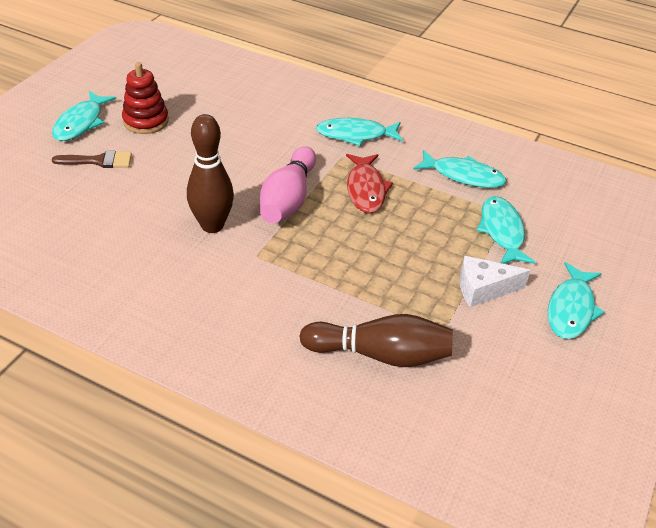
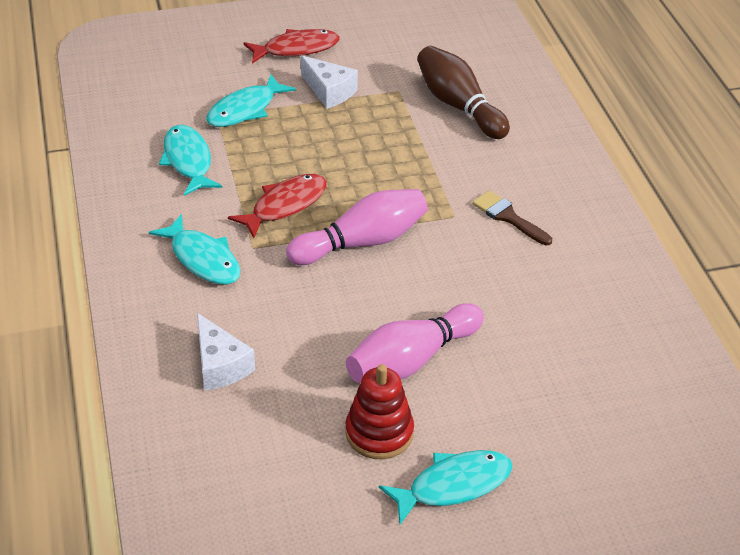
camera: 130 degrees left, 0 degrees up
brown brush [52,151,132,168] -> brown brush moved to [472,191,552,245]
brown bowling pin [187,114,234,233] -> none
turquoise fish [548,262,605,339] -> red fish [243,29,340,64]
none -> white cheese [197,313,255,391]
none -> pink bowling pin [346,303,484,383]

